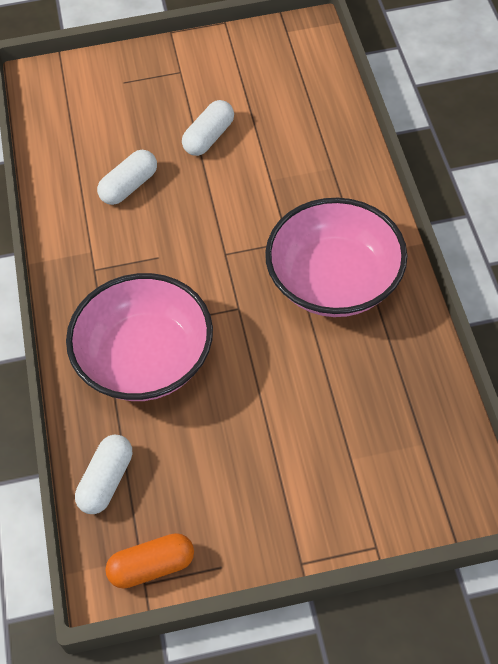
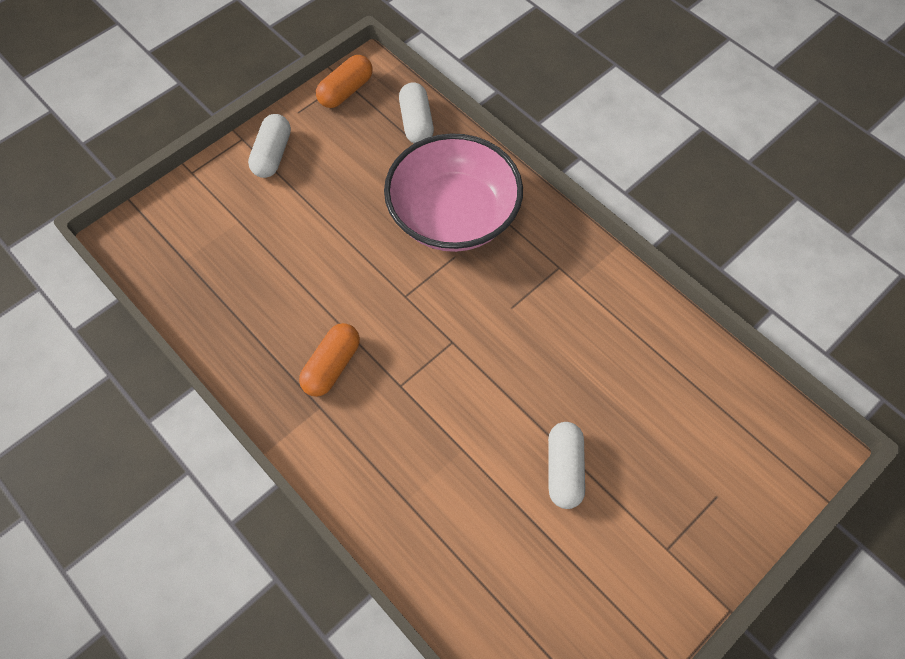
camera: 145 degrees right, 5 degrees up
white capsule [97,150,157,205] -> white capsule moved to [248,114,291,178]
pink bowl [265,198,408,317] -> orange capsule [299,323,360,397]

